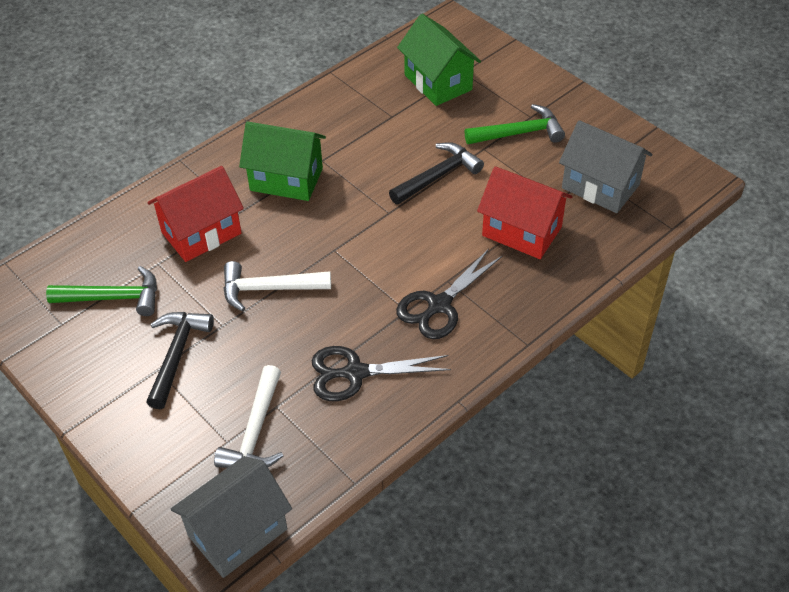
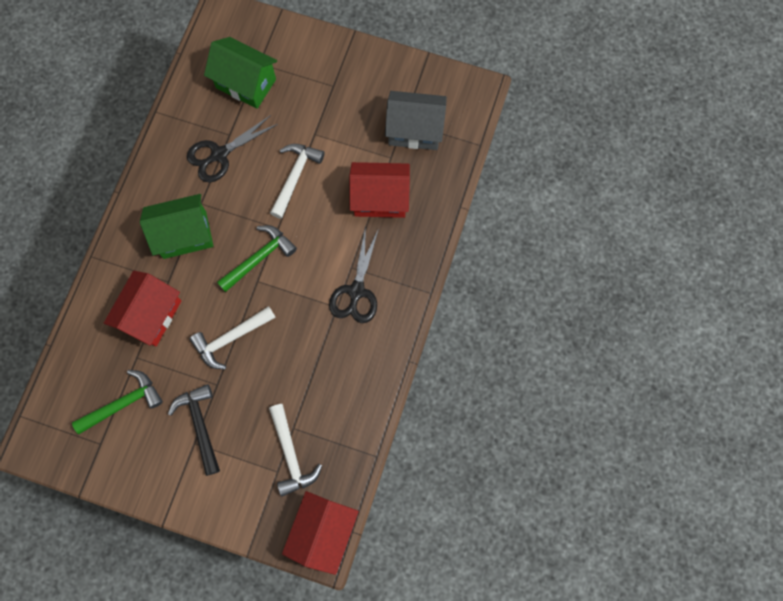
camera: 30 degrees left, 25 degrees up
grey house [171,456,292,578] -> red house [282,491,359,575]
black scissors [312,346,451,401] -> black scissors moved to [187,115,278,183]
black hammer [389,142,484,205] -> white hammer [270,144,324,219]
green hammer [465,104,565,144] -> green hammer moved to [217,225,297,292]

